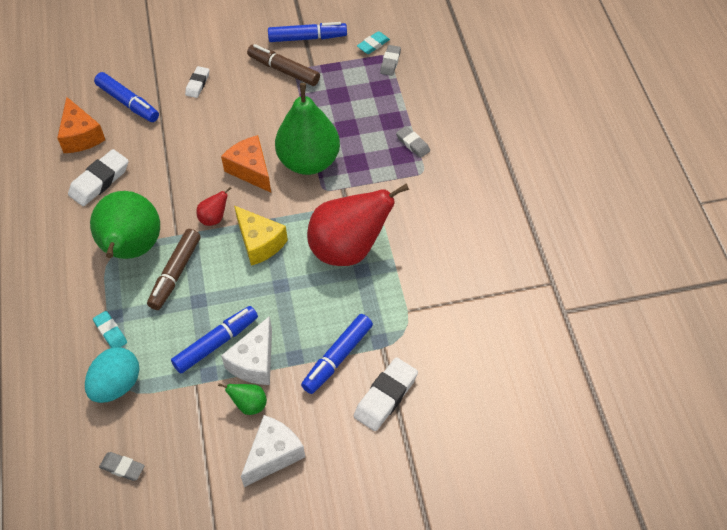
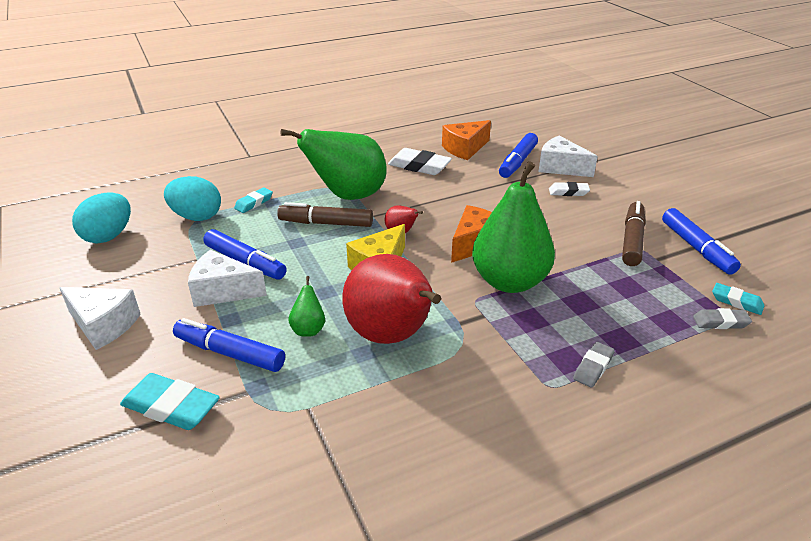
camera: 75 degrees right, 20 degrees down
grey eraser [99,452,145,481] -> turquoise egg [72,193,131,244]
green pear [218,383,267,415] -> green pear moved to [288,276,325,337]
white eraser [354,357,418,431] -> turquoise eraser [120,373,220,430]
none -> white cheese [539,136,598,177]

